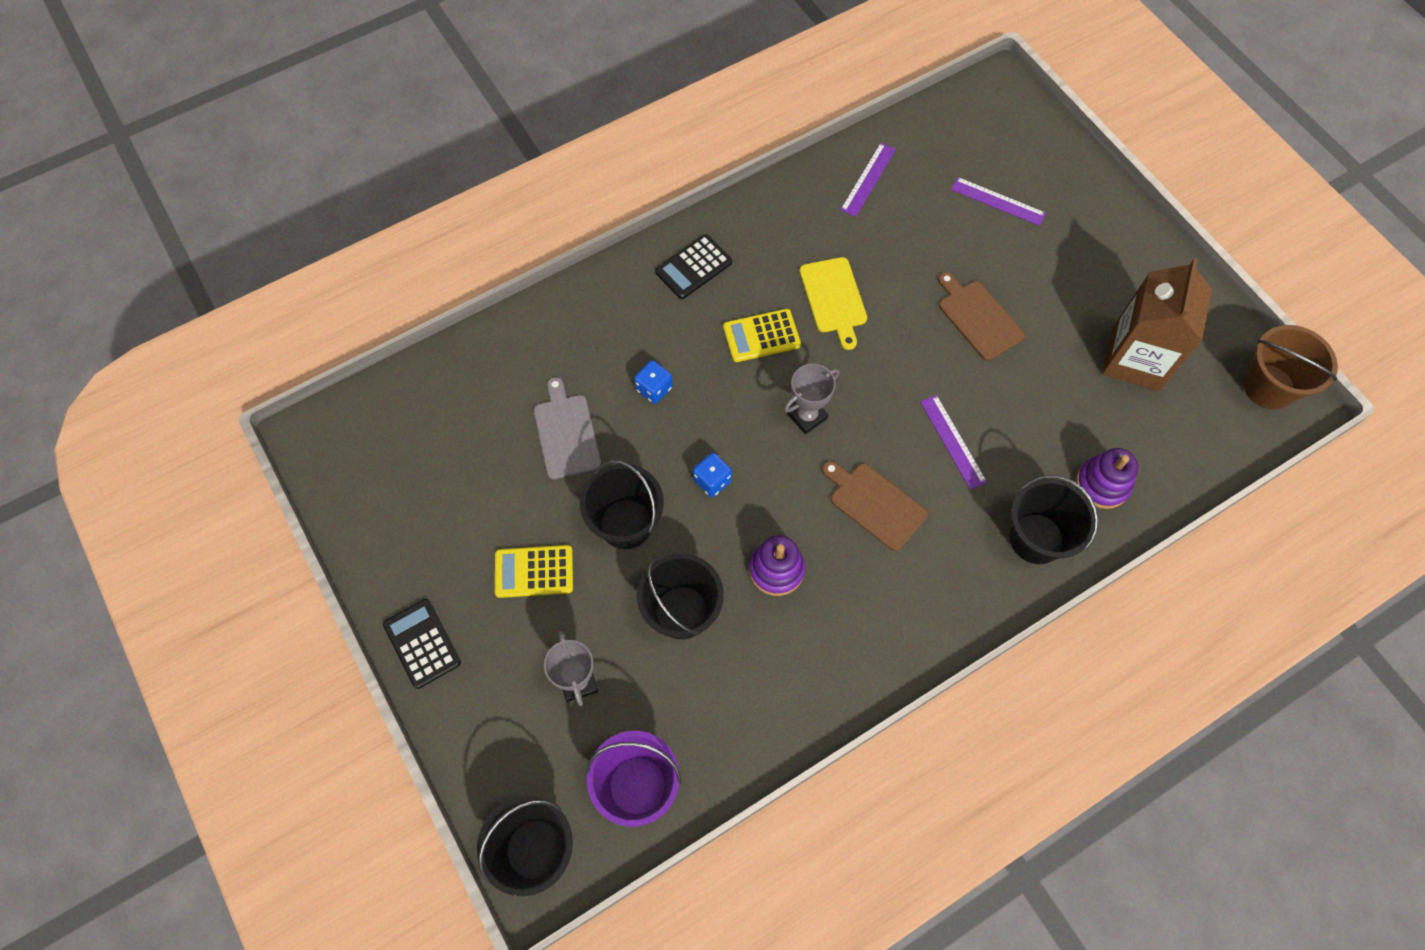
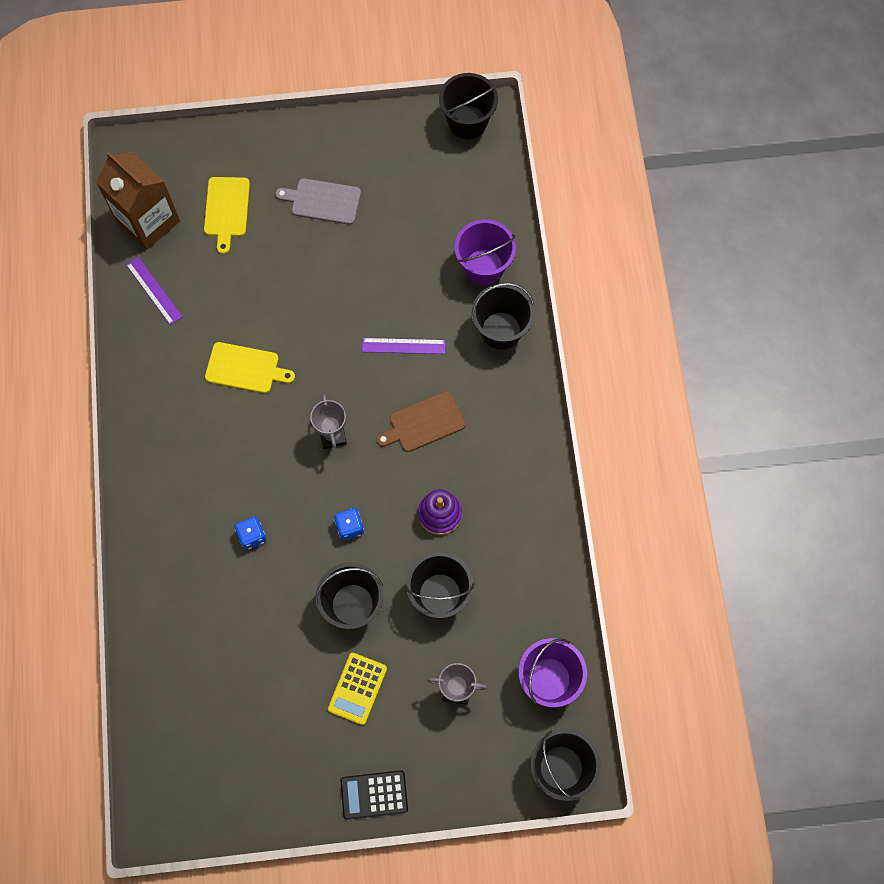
camera: 65 degrees left, 5 degrees up
grey cutting board [534,377,601,480] -> grey cutting board moved to [275,178,361,225]
black calculator [655,234,732,299] -> none
yellow calculator [723,309,801,362] -> none
brown cutting board [938,272,1025,360] -> none
purple ruler [951,177,1046,226] -> yellow cutting board [204,177,250,254]
purple stacking toy [1076,448,1138,509] -> purple bucket [455,219,516,286]
brown carton [1102,259,1212,391] -> brown carton moved to [96,152,180,250]
brown bucket [1243,325,1338,409] -> black bucket [439,73,498,139]

